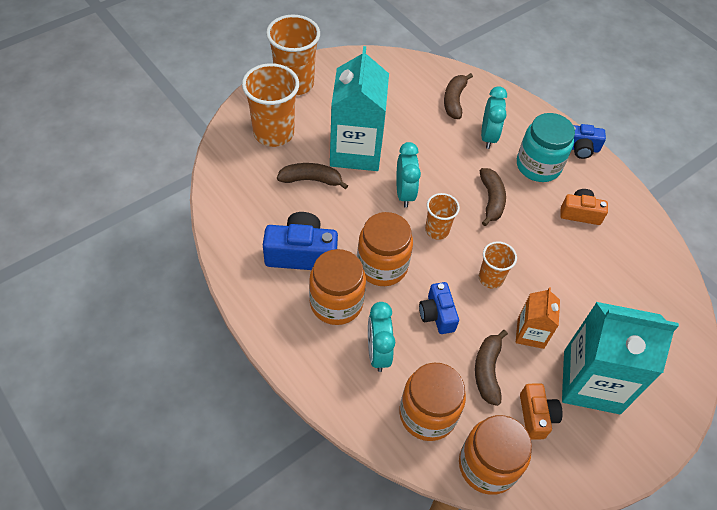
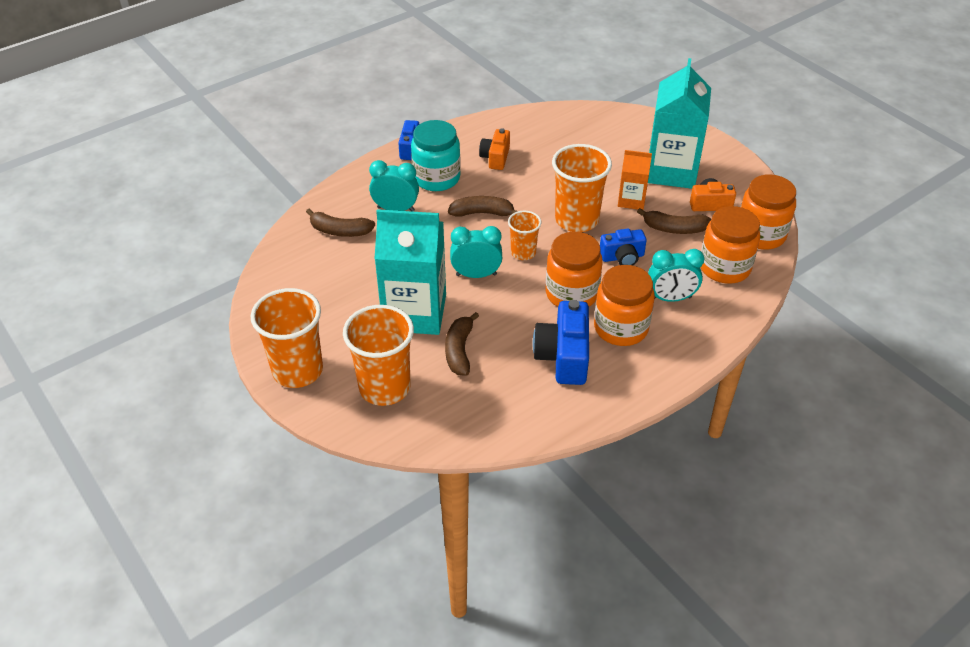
camera: 85 degrees left, 10 degrees down
orange cup [479,241,517,289] -> orange cup [552,144,612,232], size x1.80

